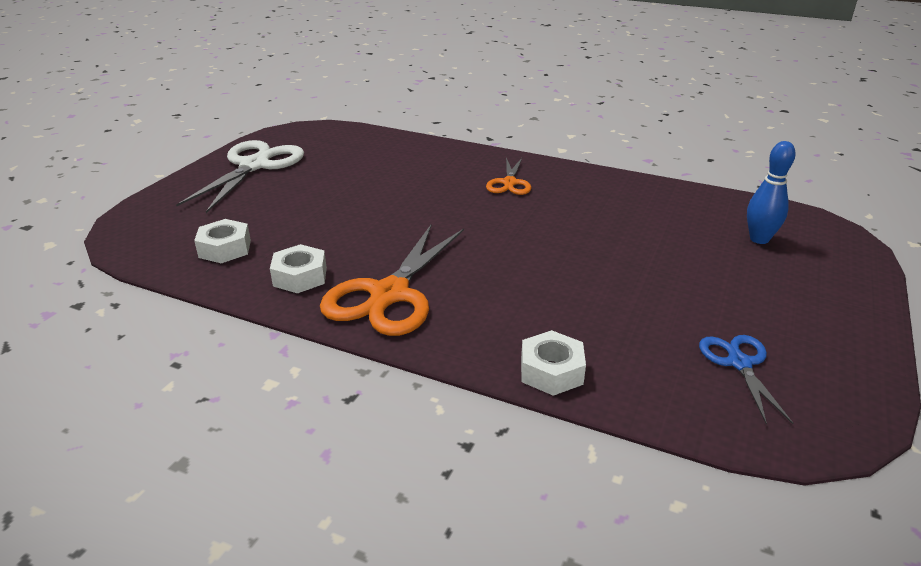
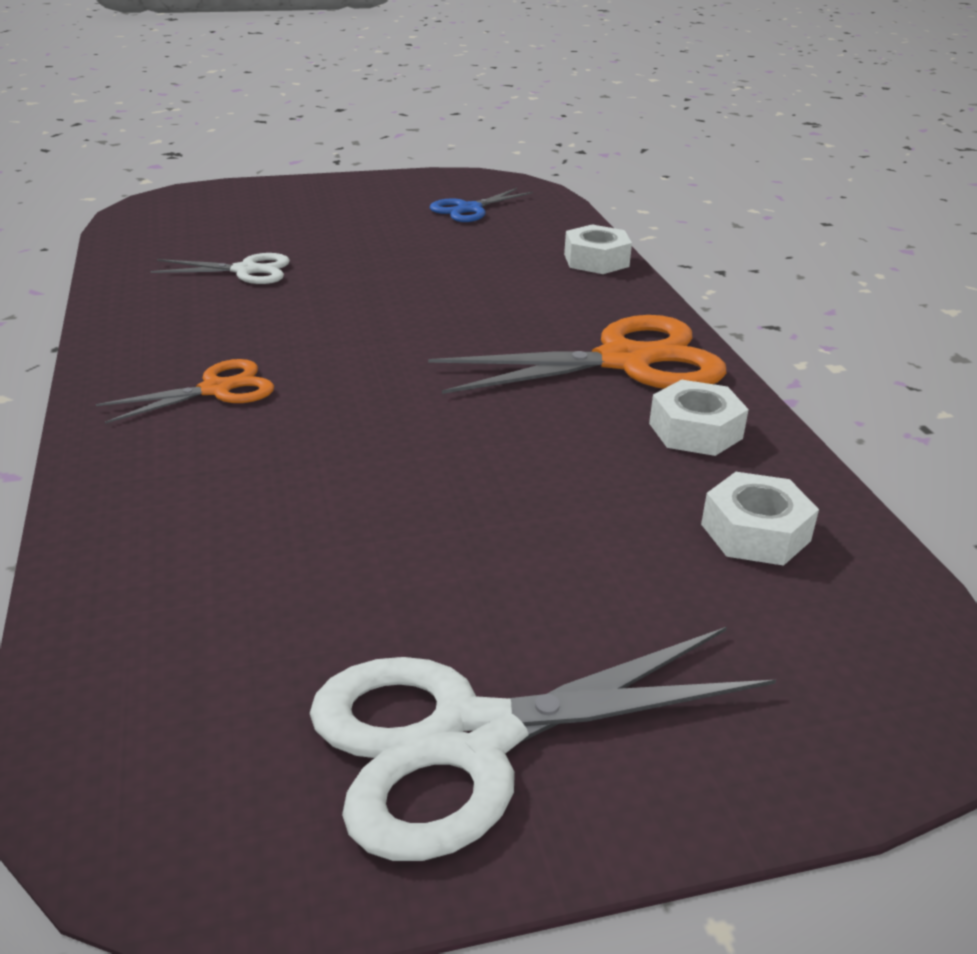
camera: 130 degrees left, 0 degrees up
blue bowling pin [747,141,796,244] -> none
none -> white scissors [151,253,290,284]

